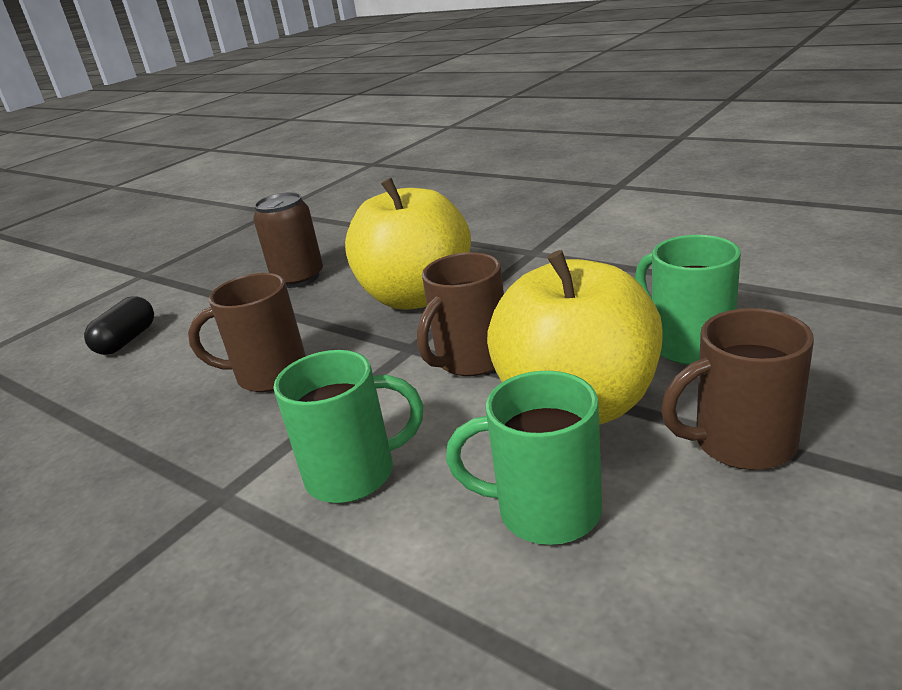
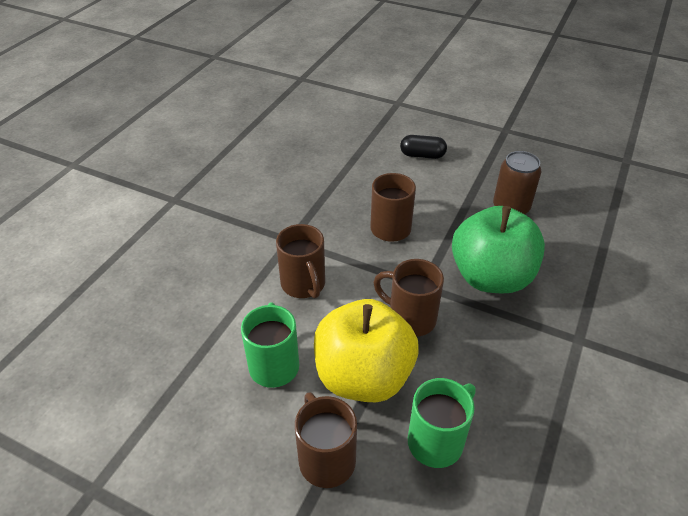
camera: 75 degrees right, 15 degrees up
green mug [274,350,423,503] -> brown mug [276,224,325,298]
yellow apple [345,178,471,310] -> green apple [452,206,545,293]

